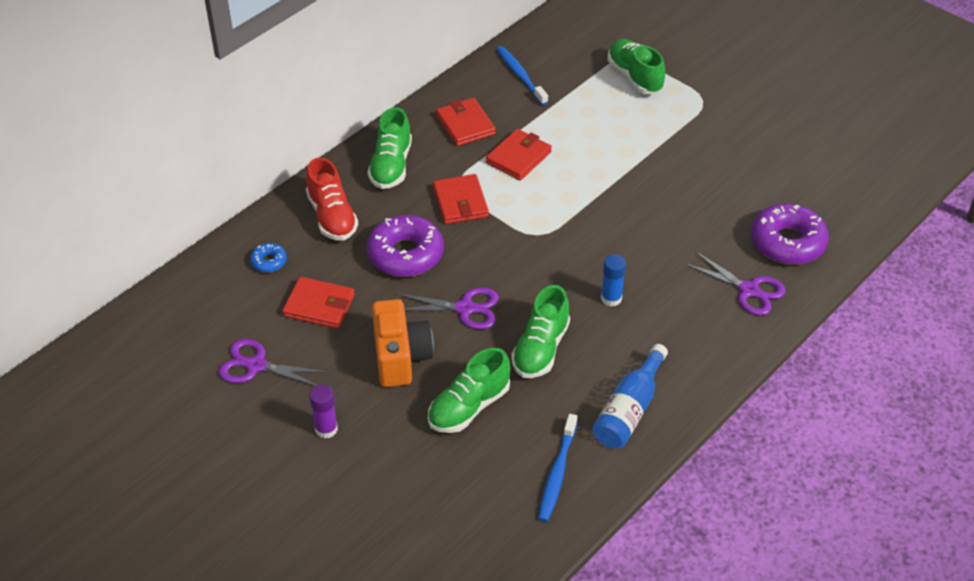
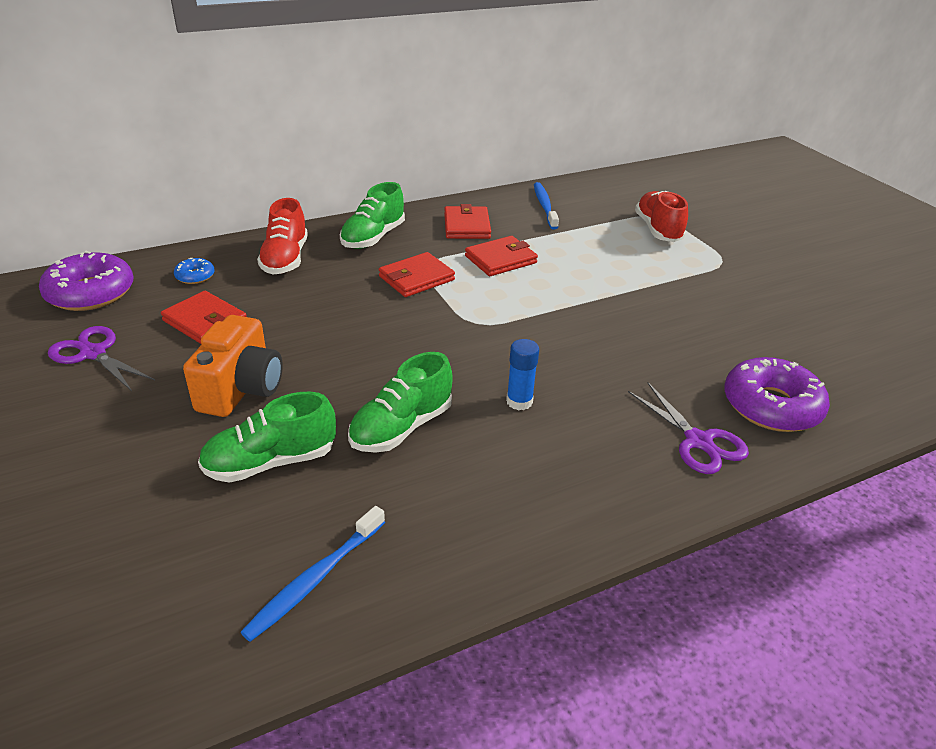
camera: 20 degrees right, 10 degrees down
purple glue stick [309,385,338,439] -> none
purple donut [367,215,444,277] -> purple donut moved to [39,251,134,311]
purple scissors [397,287,499,329] -> none
red wallet [433,174,489,224] -> red wallet turned 45 degrees clockwise [379,252,455,297]
blue bottle [593,344,668,448] -> none
green shoe [607,39,665,94] -> red shoe [635,191,688,242]

